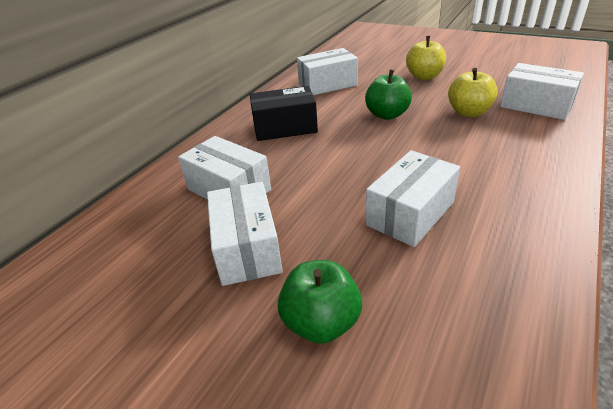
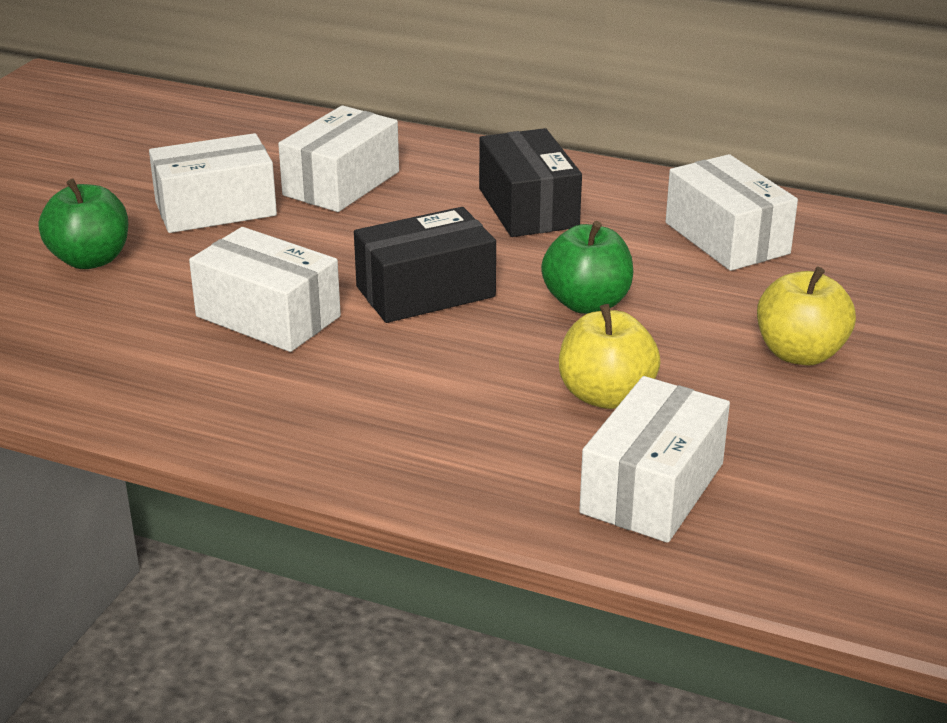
camera: 80 degrees right, 5 degrees down
none -> black box [354,207,496,323]

